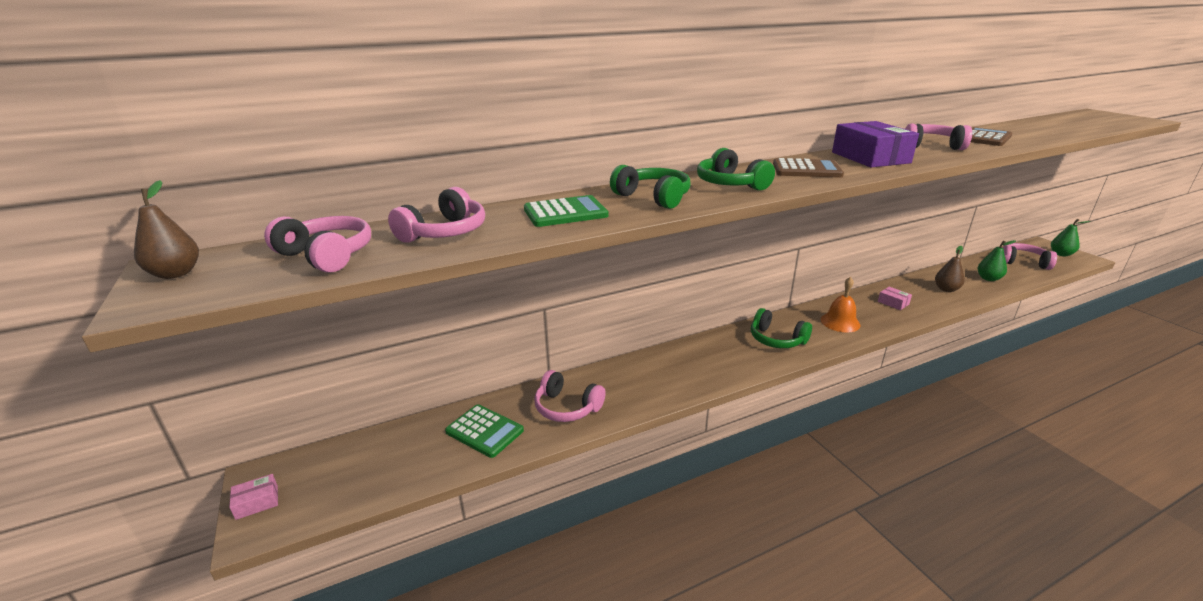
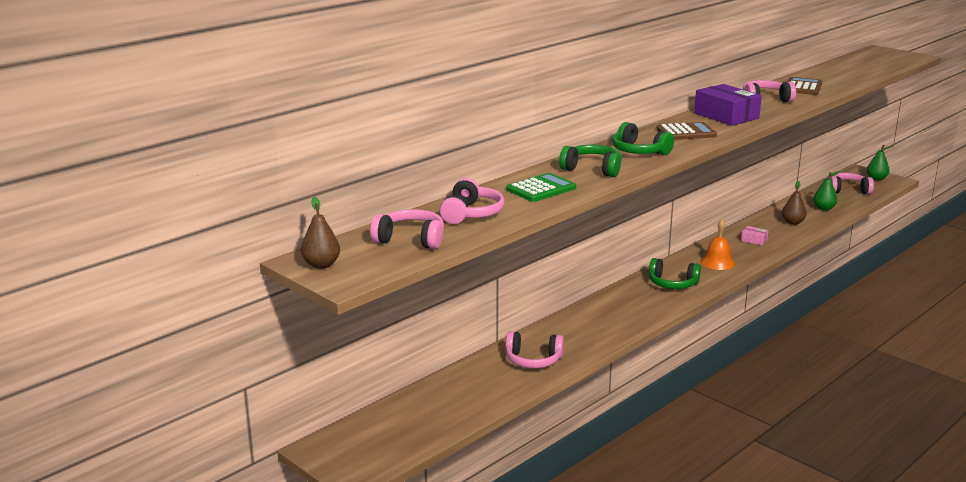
camera: 20 degrees left, 5 degrees down
pink box [229,474,278,520] -> none
green calculator [445,404,524,458] -> none

